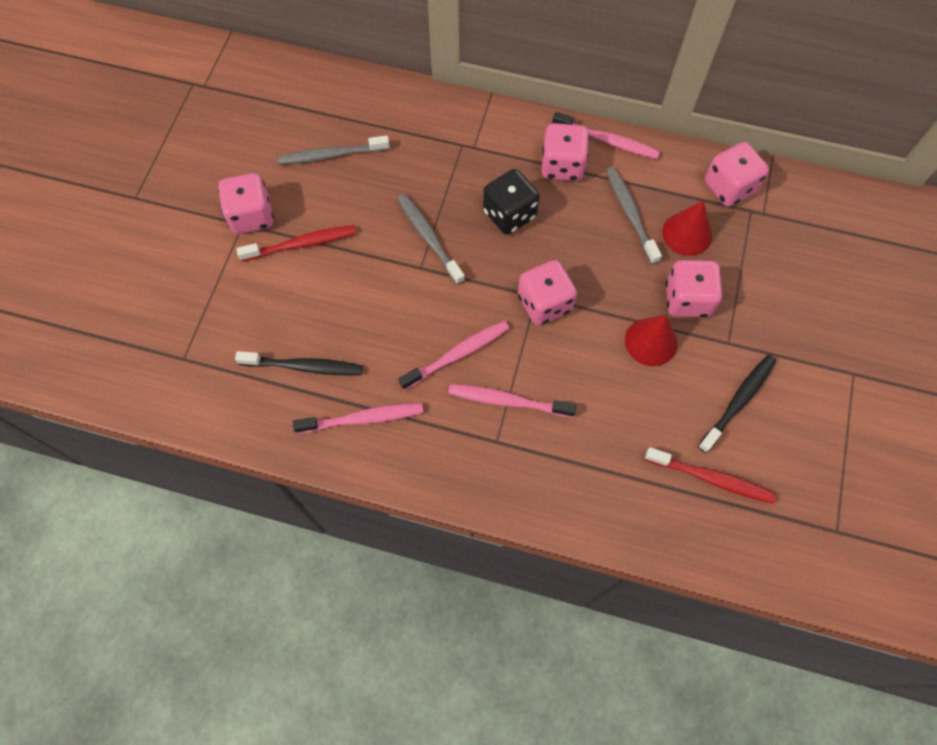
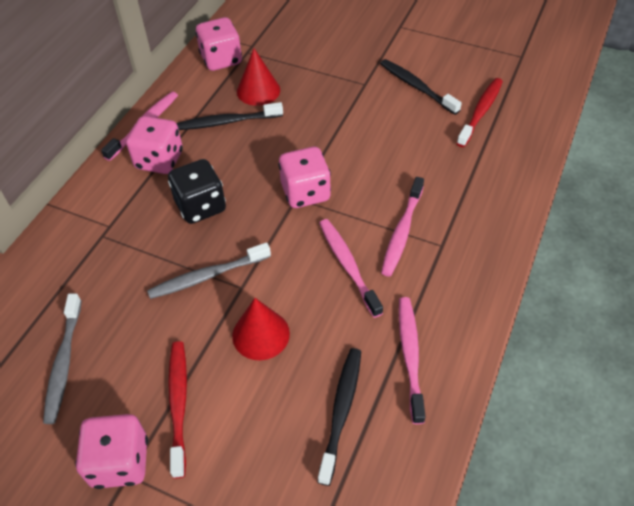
camera: 80 degrees left, 15 degrees down
grey toothbrush [606,167,662,264] -> black toothbrush [176,102,283,130]
red cone [625,315,678,366] -> red cone moved to [232,298,290,360]
pink dice [666,260,722,318] -> none

